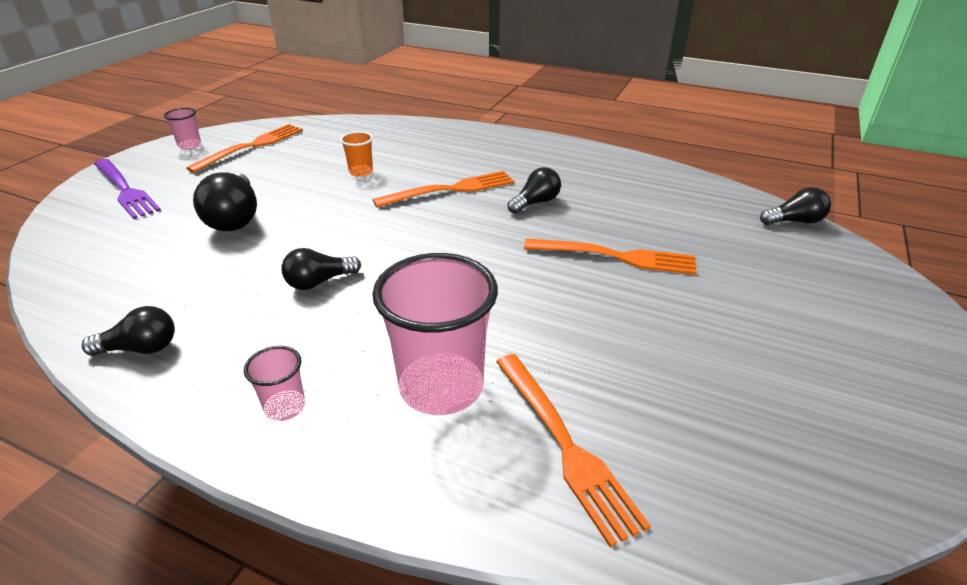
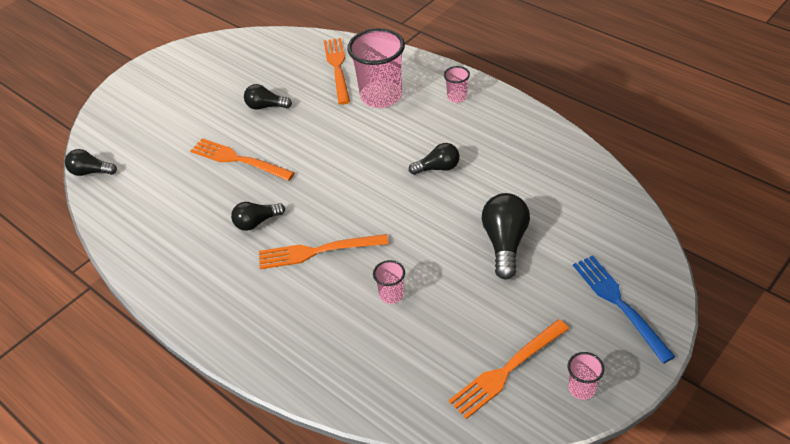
camera: 160 degrees left, 10 degrees up
black light bulb [82,306,175,356] -> black light bulb moved to [244,84,292,110]
purple fork [94,159,161,219] -> blue fork [573,255,675,363]
orange cup [340,131,373,177] -> pink cup [373,260,405,304]

